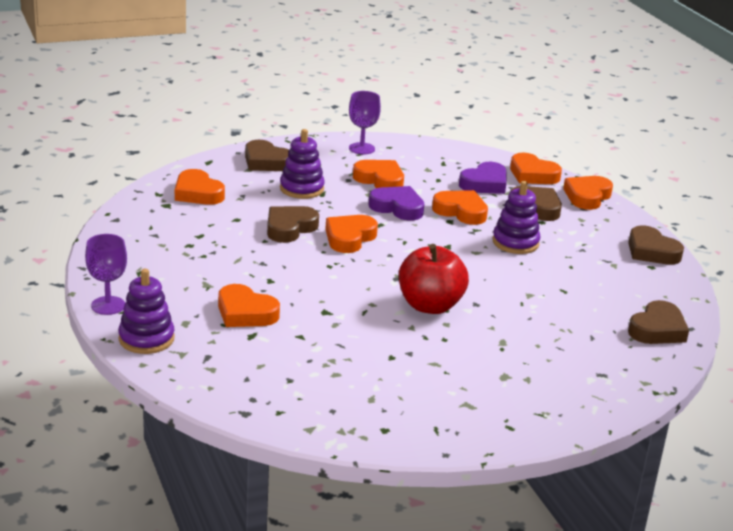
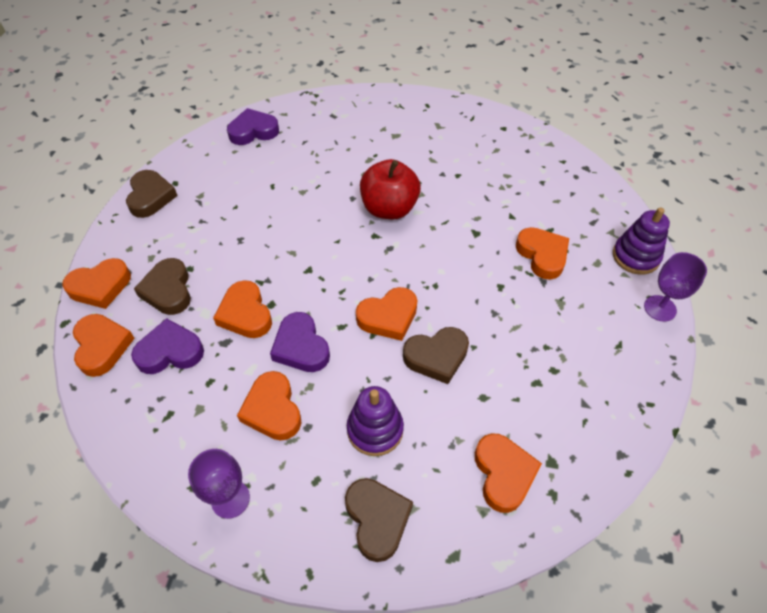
camera: 145 degrees left, 25 degrees up
purple stacking toy [493,181,540,254] -> none
brown heart [628,300,689,344] -> purple heart [227,108,279,145]

